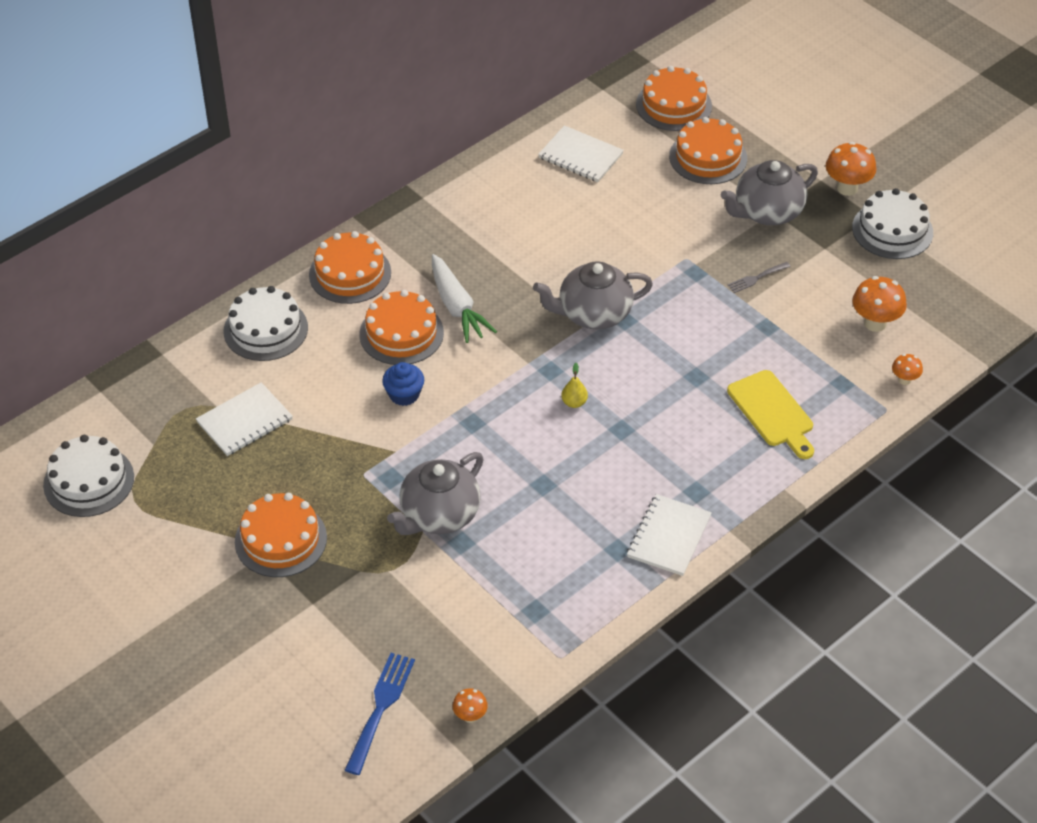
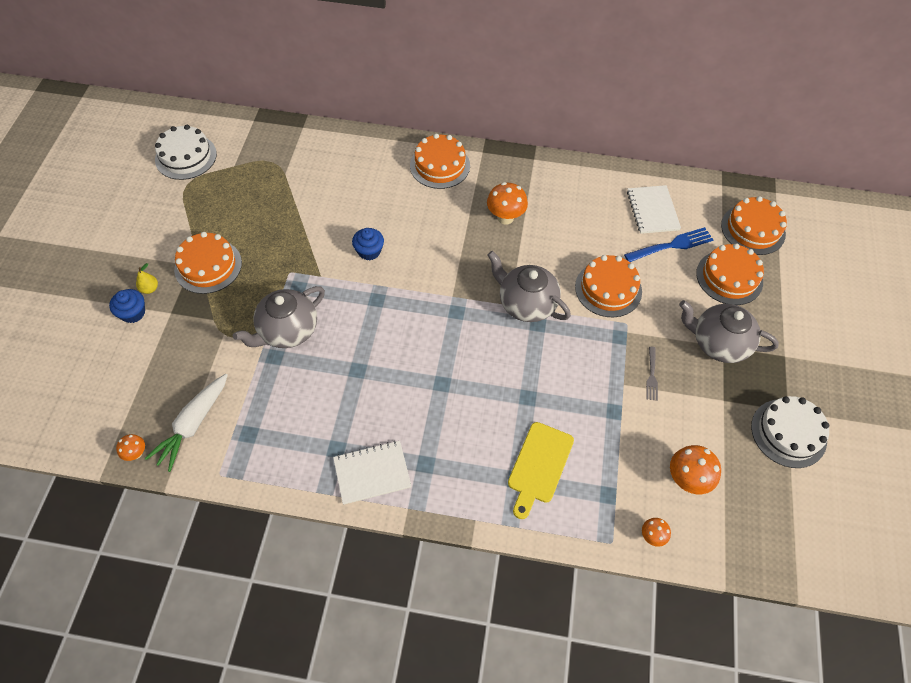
camera: 50 degrees right, 10 degrees up
white notebook [196,382,293,456] -> none
white cake [223,286,308,361] -> none
blue fork [344,653,415,775] -> blue fork moved to [624,227,713,262]
orange cake [359,290,444,365] -> orange cake moved to [575,255,642,317]
grey teapot [387,452,484,535] -> grey teapot turned 45 degrees counterclockwise [233,286,325,348]
white carrot [432,254,497,343] -> white carrot moved to [145,374,228,472]
yellow pear [561,363,588,408] -> yellow pear moved to [136,263,158,294]
grey fork [727,262,791,293] -> grey fork turned 105 degrees counterclockwise [646,347,658,401]
orange mushroom [826,142,876,196] -> orange mushroom moved to [487,182,528,225]
none -> blue cupcake [109,289,145,323]

